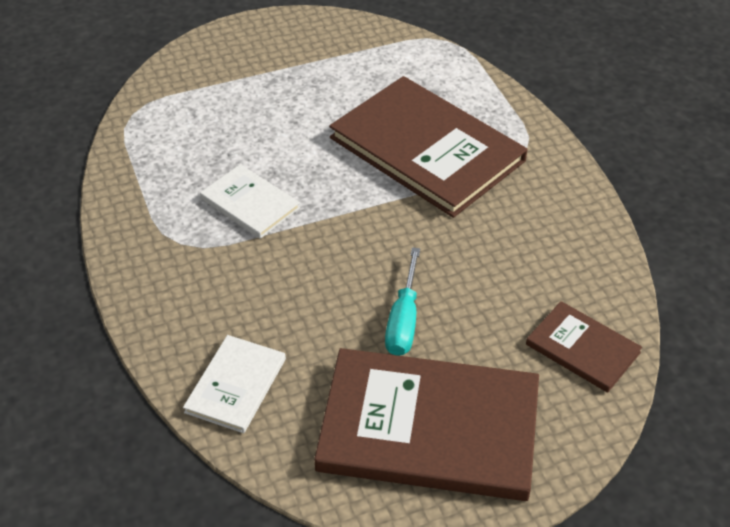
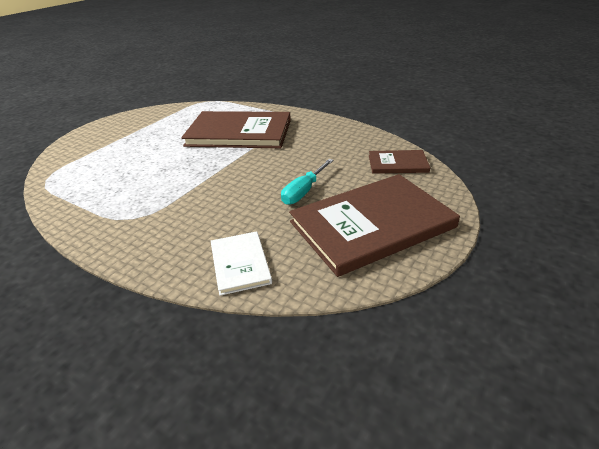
camera: 35 degrees left, 10 degrees down
white book [200,164,300,239] -> none
turquoise screwdriver [385,247,420,356] -> turquoise screwdriver turned 60 degrees clockwise [281,159,334,205]

